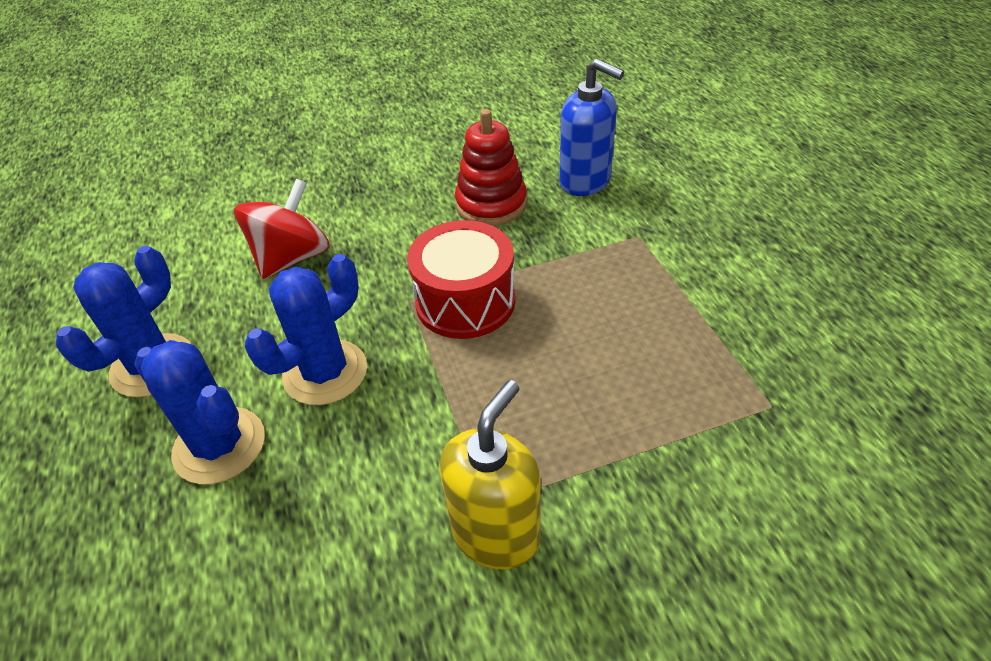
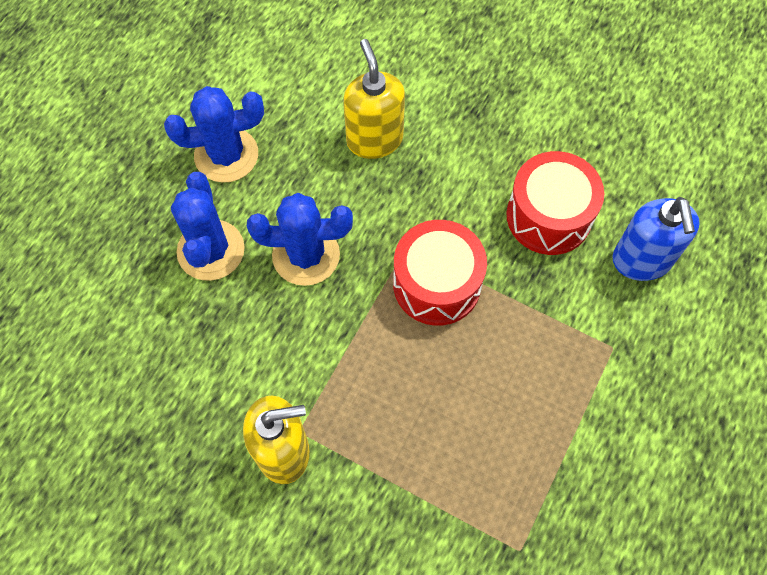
camera: 45 degrees right, 20 degrees up
red spinning top [234,179,330,279] -> yellow soap dispenser [343,39,405,159]
red stacking toy [455,109,527,226] -> red drum [506,151,604,255]

